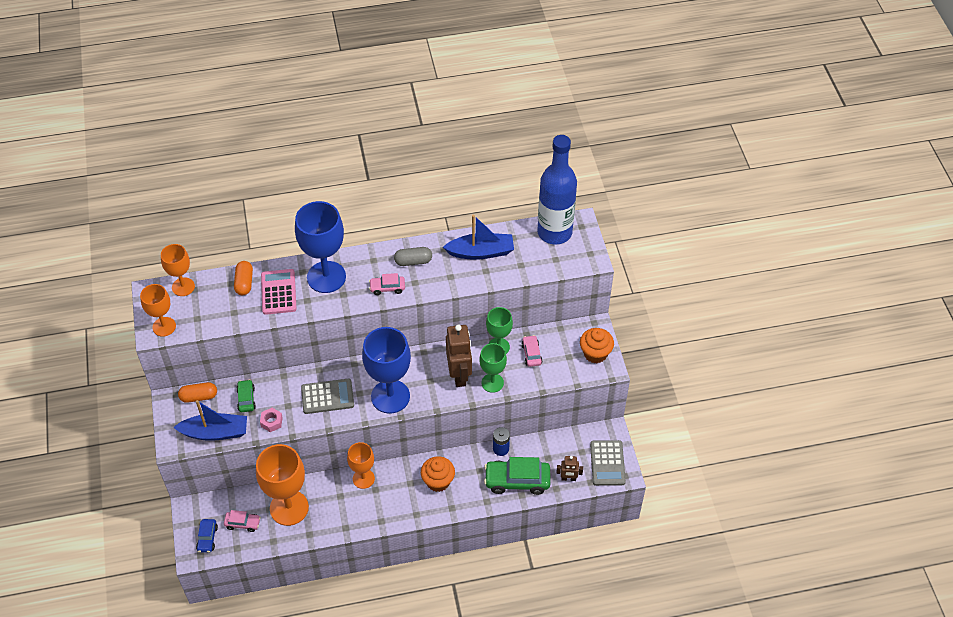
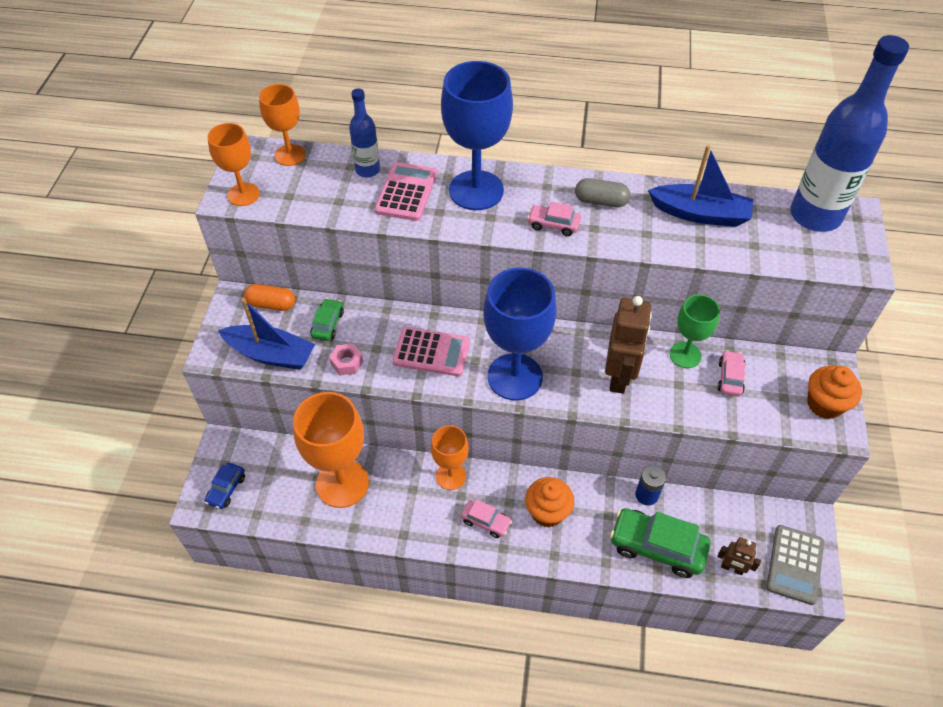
camera: 20 degrees right, 0 degrees up
pink car [224,510,261,532] -> pink car moved to [461,499,512,538]
orange capsule [234,261,253,295] -> blue bottle [349,88,380,177]
grey calculator [301,379,354,414] -> pink calculator [393,327,470,376]
green goblet [479,343,507,393] -> none

